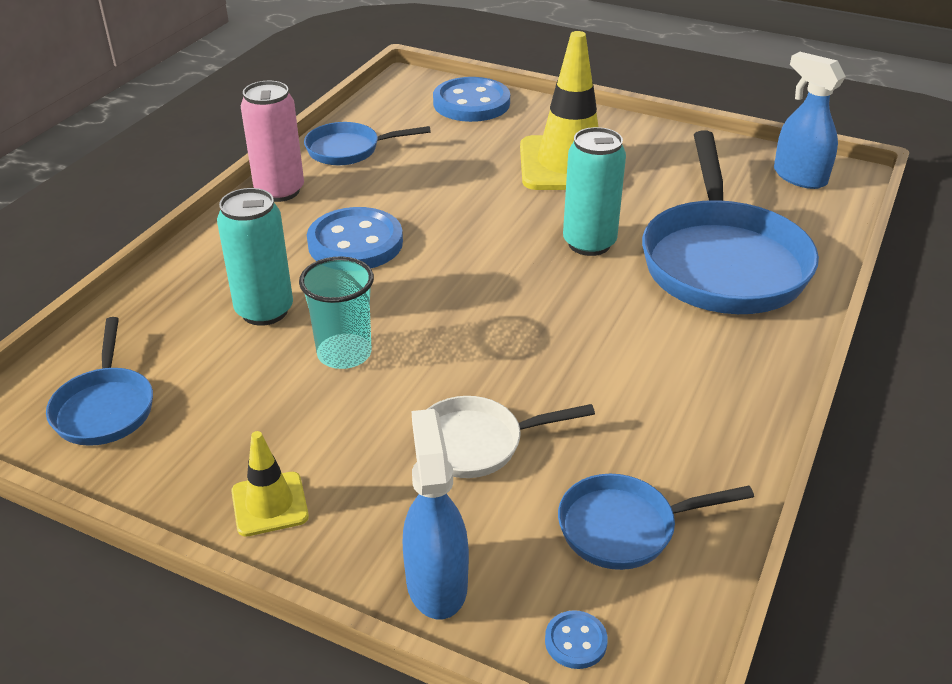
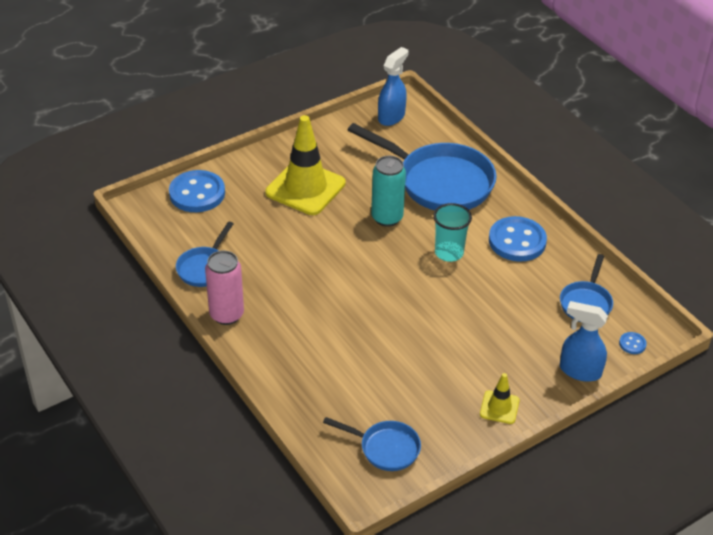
camera: 60 degrees left, 5 degrees up
turquoise can [217,188,293,326] -> none
turquoise cup [299,256,374,369] -> turquoise cup moved to [433,203,472,262]
blue button [307,207,403,268] -> blue button moved to [489,216,547,262]
white pan [427,396,595,478] -> none
blue spray bottle [774,52,846,189] -> blue spray bottle turned 135 degrees clockwise [378,47,409,126]

